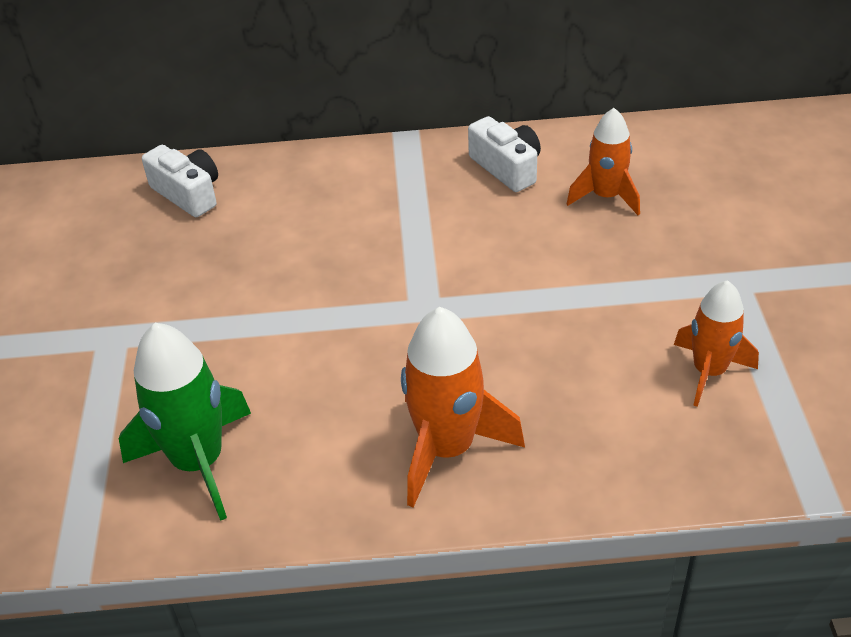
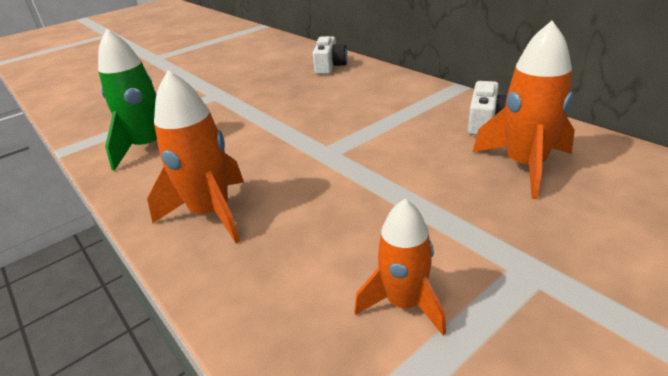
camera: 55 degrees right, 10 degrees down
orange rocket [567,108,640,215] -> orange rocket [473,21,575,199], size x1.51

